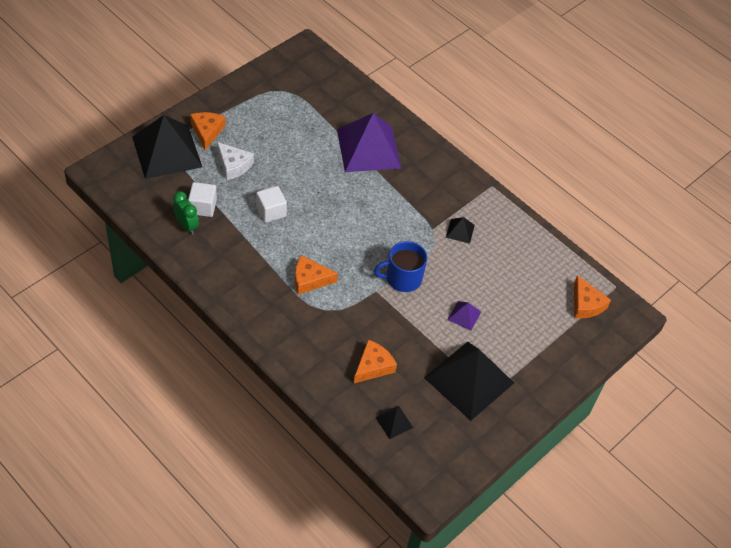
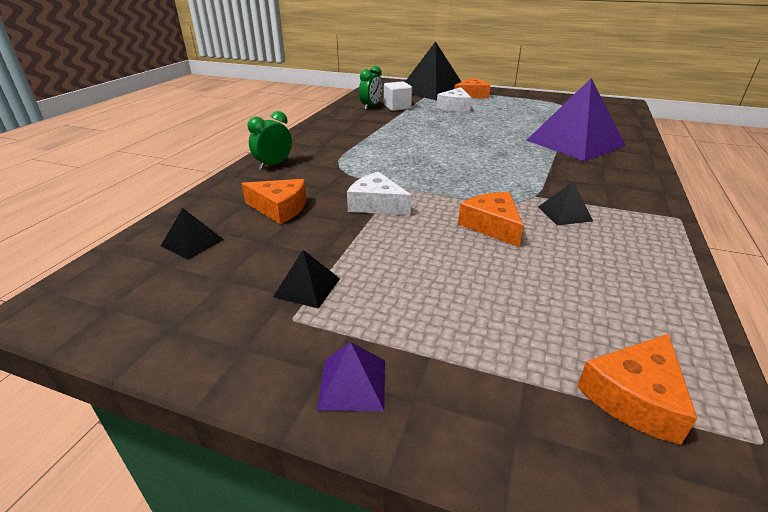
camera: 70 degrees right, 20 degrees down
white cube [256,186,287,223] -> none
orange cheese [295,255,338,295] -> orange cheese moved to [458,192,524,247]
blue mug [374,241,427,292] -> none
black pyramid [424,342,514,421] -> black pyramid [273,250,340,309], size x0.42
purple pyramid [448,301,481,331] -> purple pyramid moved to [317,342,385,411]
none -> green clock [248,111,292,169]
none -> white cheese [347,172,411,215]

